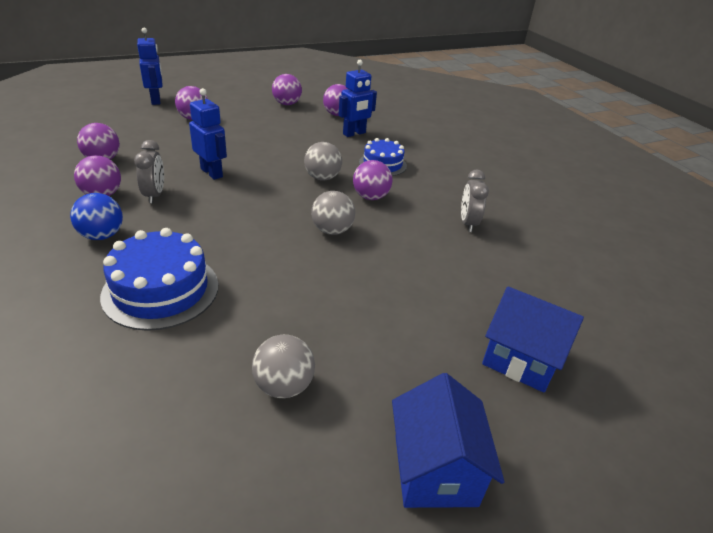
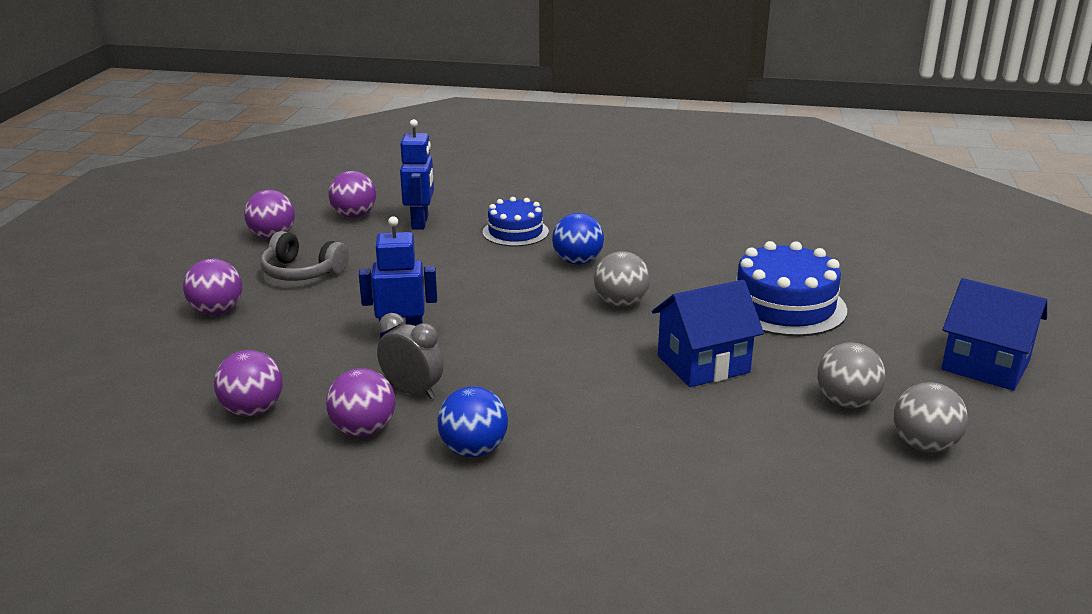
camera: 50 degrees left, 10 degrees down
blue cake [100,228,218,331] -> blue cake moved to [736,241,847,337]
blue robot [137,28,163,105] -> none
grey ball [304,142,342,181] -> grey ball moved to [894,382,968,453]
purple ball [353,160,393,200] -> blue ball [552,213,604,265]
grey clock [461,169,489,232] -> none
blue house [482,286,584,393] -> blue house moved to [652,280,764,387]
none -> grey headphones [261,231,349,281]

